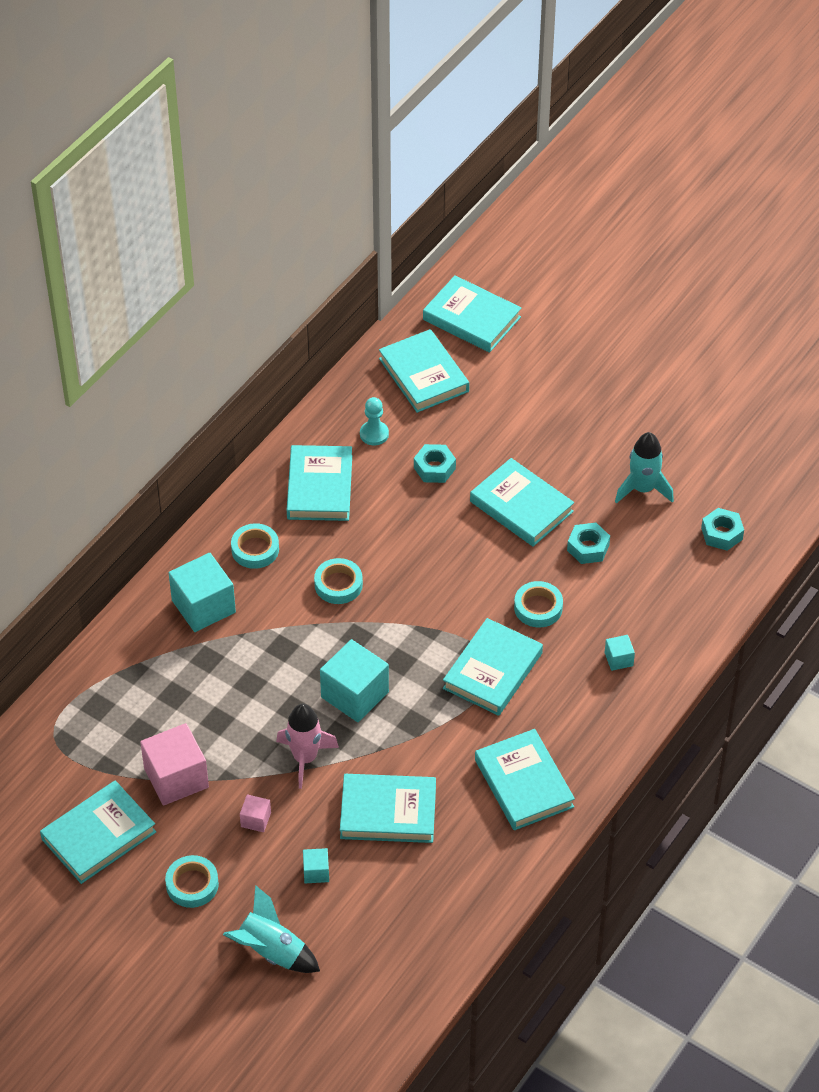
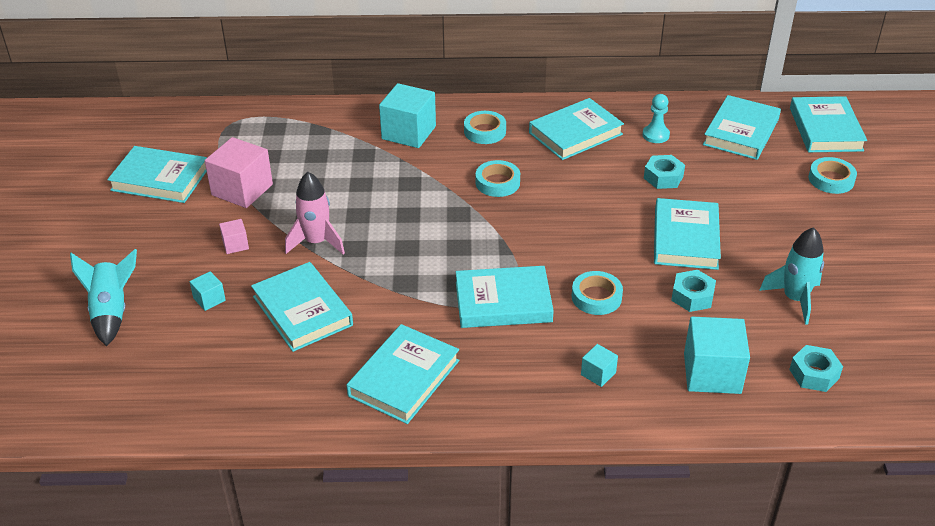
camera: 55 degrees right, 10 degrees down
turquoise tape [165,855,219,908] -> turquoise tape moved to [809,157,857,194]
turquoise cube [320,639,389,722] -> turquoise cube moved to [684,317,750,394]

